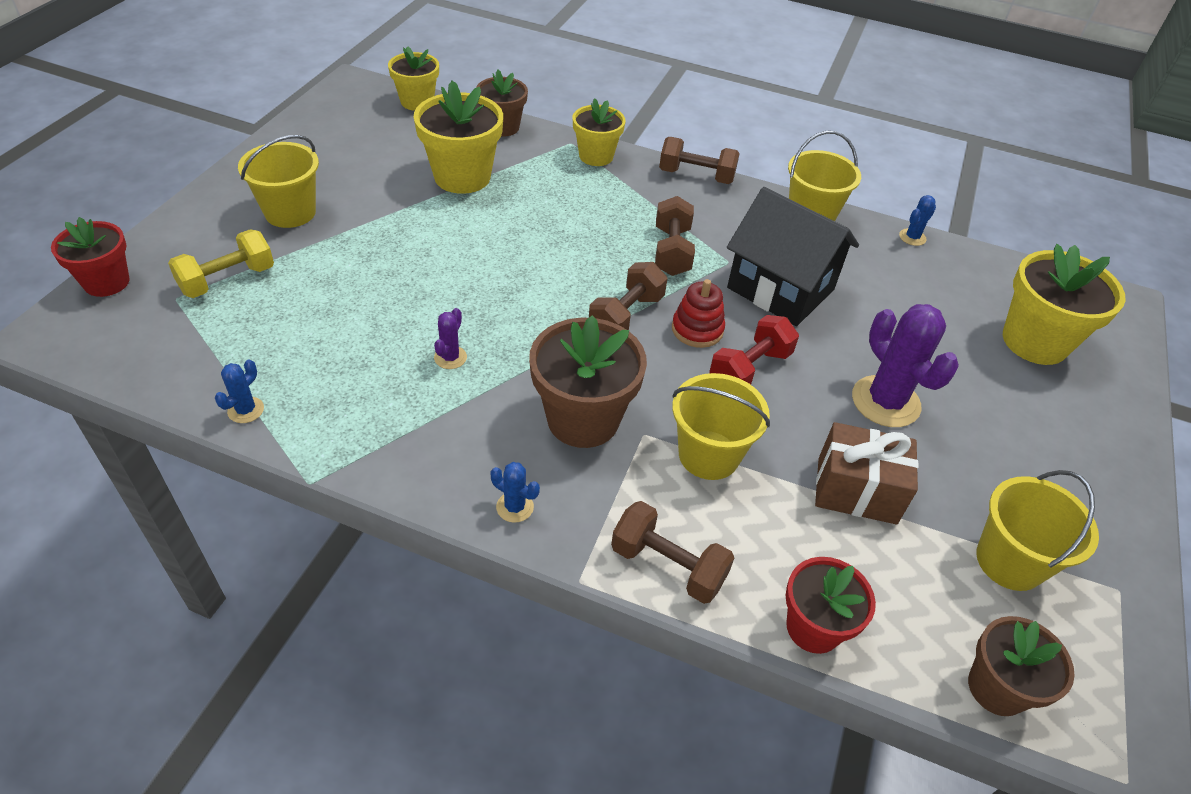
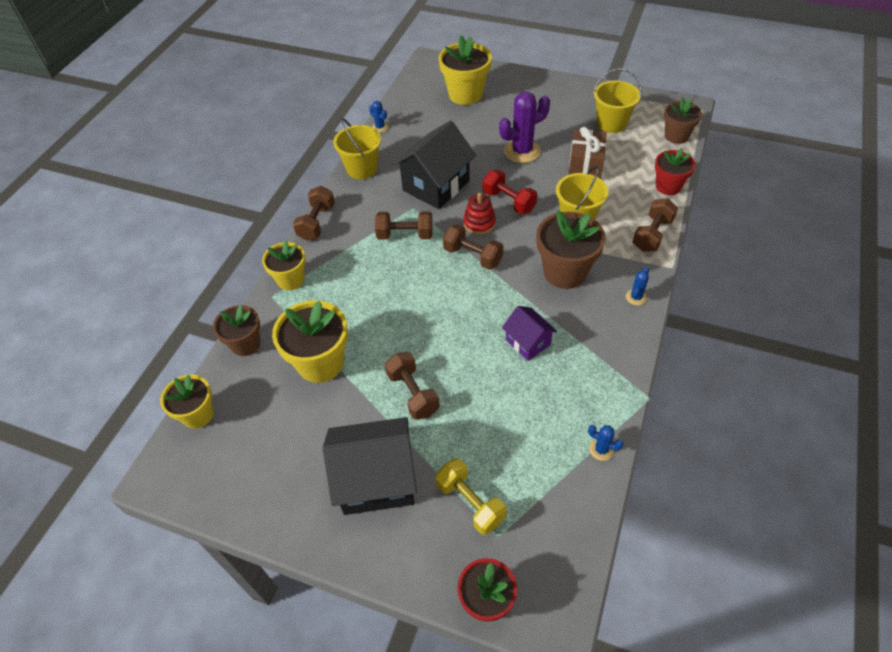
camera: 85 degrees left, 5 degrees up
yellow bucket [238,135,319,228] -> black house [323,417,417,515]
purple cactus [434,308,467,369] -> purple house [502,306,557,361]
none -> brown dumbbell [385,352,440,420]

